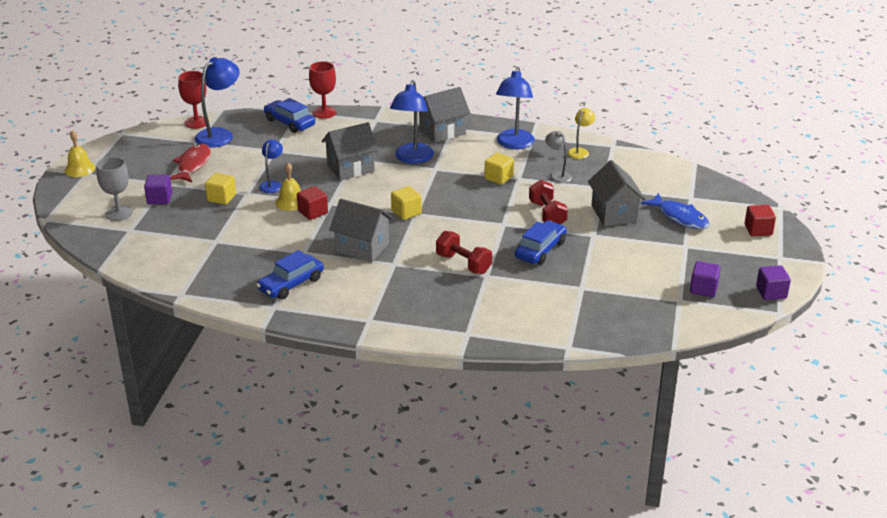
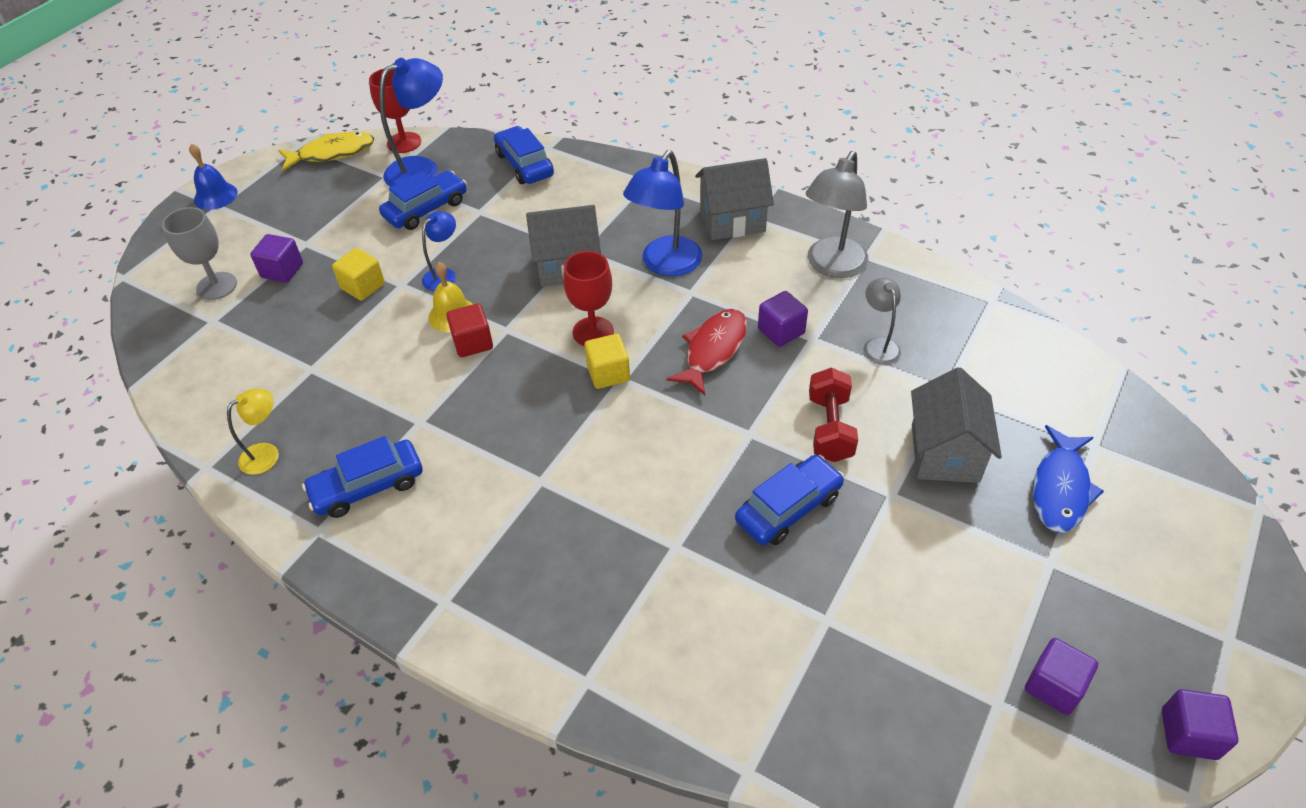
camera: 20 degrees right, 15 degrees up
yellow bell [64,130,96,177] -> blue bell [189,144,238,210]
red fish [170,144,211,182] -> red fish moved to [666,309,747,395]
red goblet [309,61,336,119] -> red goblet moved to [563,251,614,346]
grey house [329,199,393,262] -> none
red dumbbell [436,231,492,274] -> none
yellow cube [484,153,514,185] -> purple cube [758,291,808,347]
blue lamp [496,67,535,149] -> grey lamp [806,151,868,278]
yellow lamp [567,108,595,159] -> yellow lamp moved to [227,389,279,475]
blue fish [641,193,710,229] -> blue fish turned 45 degrees clockwise [1033,425,1104,533]
red cube [745,205,776,236] -> none
none -> yellow fish [278,132,374,171]
none -> blue car [379,170,467,230]

